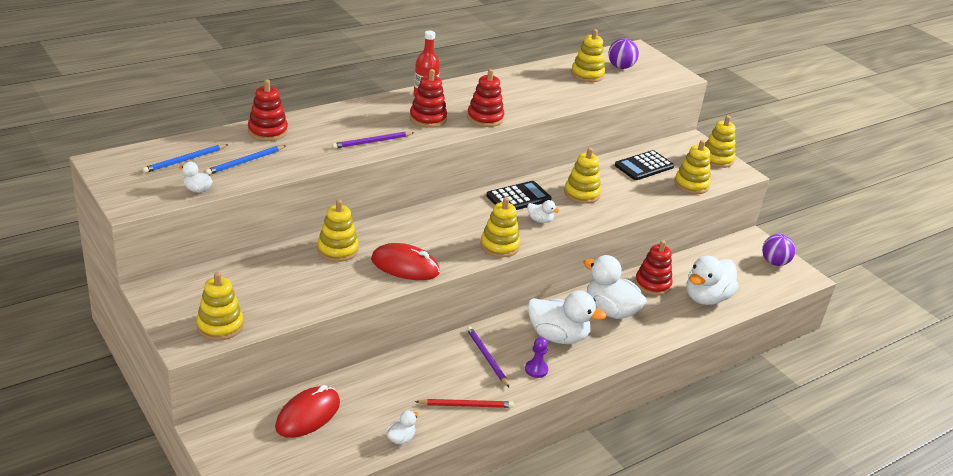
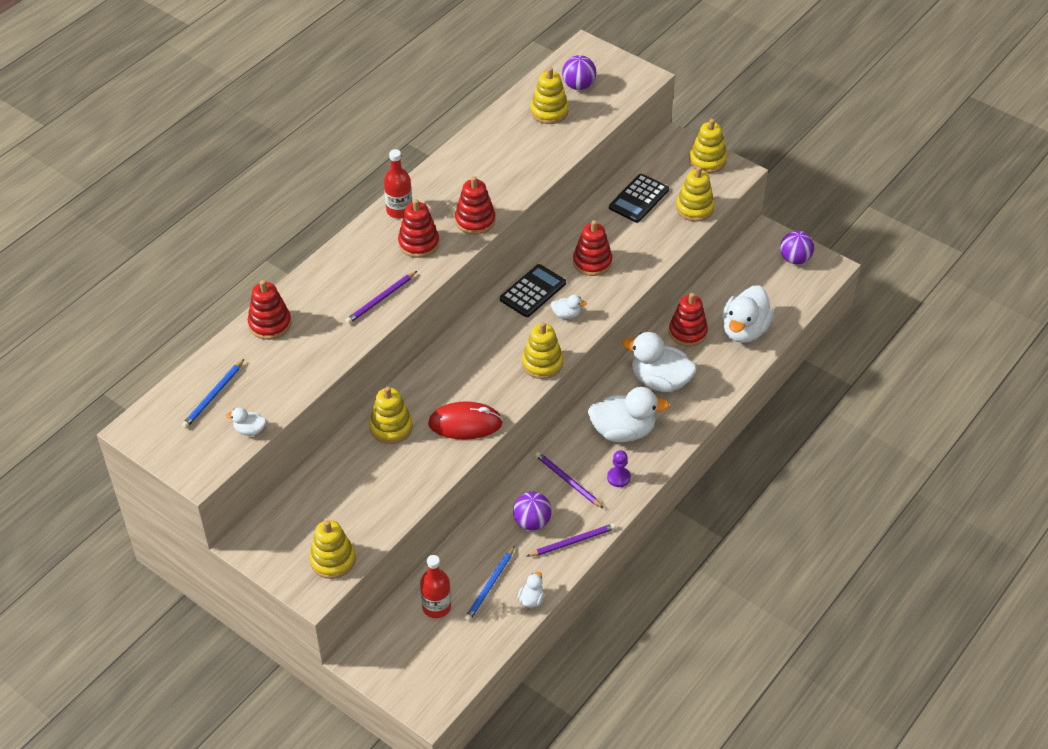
camera: 15 degrees left, 15 degrees up
blue pencil [205,145,287,175] -> blue pencil moved to [465,546,515,621]
red mouse [275,385,340,438] -> red bottle [420,555,451,618]
red pencil [415,399,514,408] -> purple pencil [526,523,616,557]
yellow stacking toy [564,148,601,204] -> red stacking toy [573,220,612,276]
none -> purple ball [513,492,552,531]

